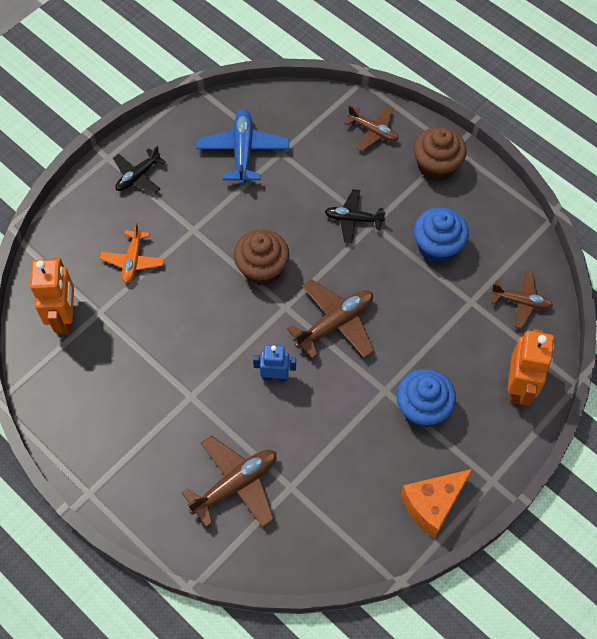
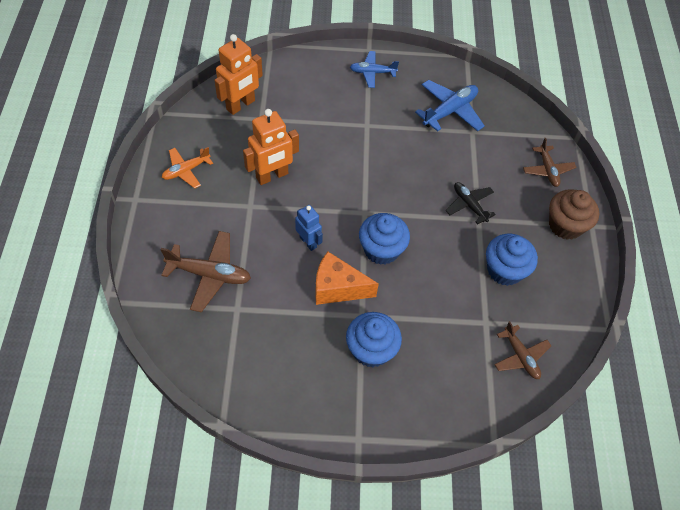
camera: 45 degrees right, 5 degrees down
orange plane [100,223,164,283] -> orange plane moved to [162,147,213,188]
black plane [113,146,166,194] -> blue plane [350,51,399,88]
brown cupcake [234,229,290,286] -> none
brown plane [287,279,374,359] -> blue cupcake [359,213,410,265]
orange cheese [401,469,473,538] -> orange cheese moved to [315,252,379,305]
orange robot [507,329,554,406] -> orange robot moved to [243,109,299,185]

